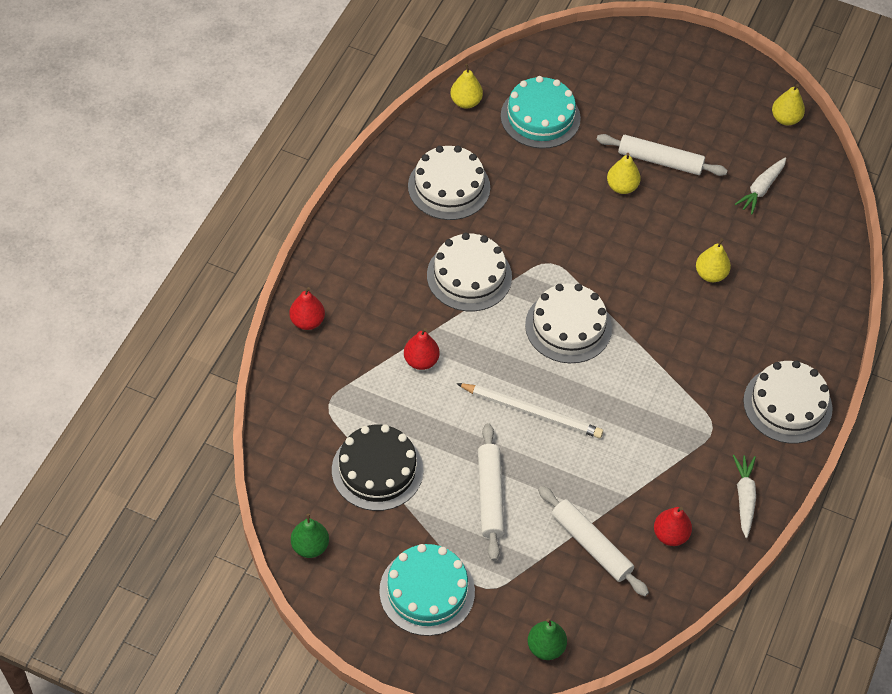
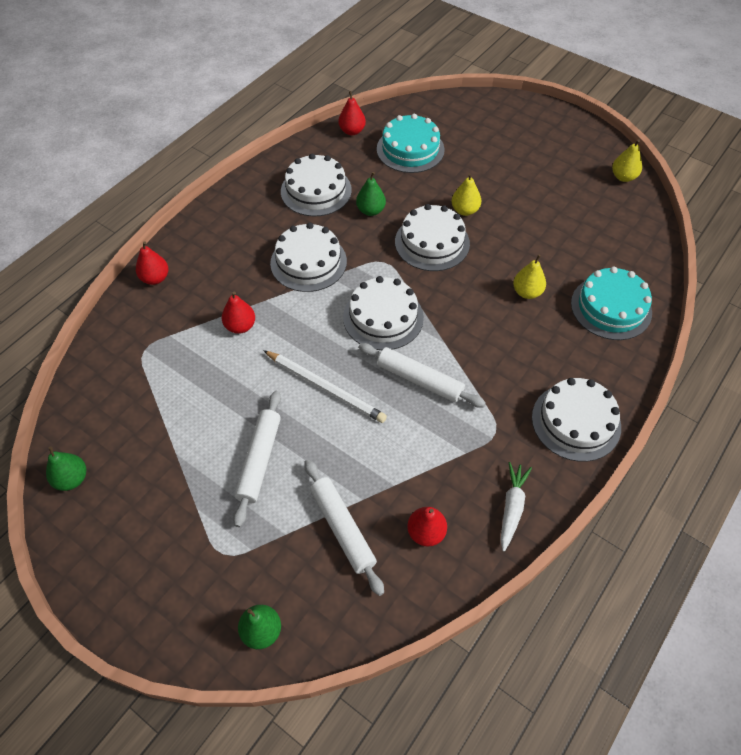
camera: 15 degrees right, 0 degrees up
black cake [332,424,423,511] -> none
turquoise cake [379,544,475,636] -> turquoise cake moved to [571,267,652,340]
yellow pear [450,64,483,109] -> red pear [338,91,366,135]
white rolling pin [596,134,728,176] -> white rolling pin moved to [358,343,486,408]
white carrot [734,158,786,214] -> none
none -> green pear [356,172,386,216]
none -> white cake [395,204,470,271]

